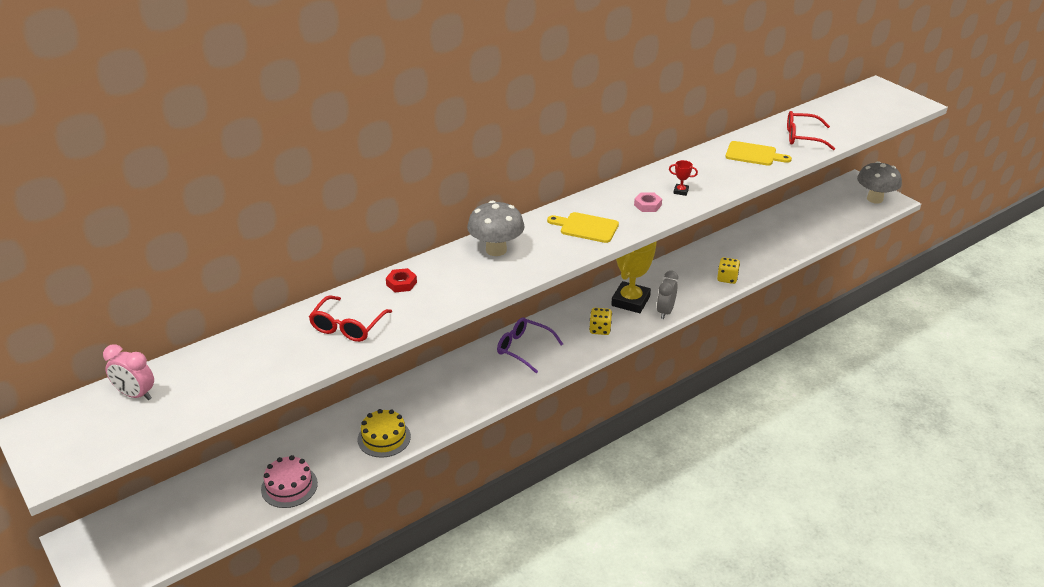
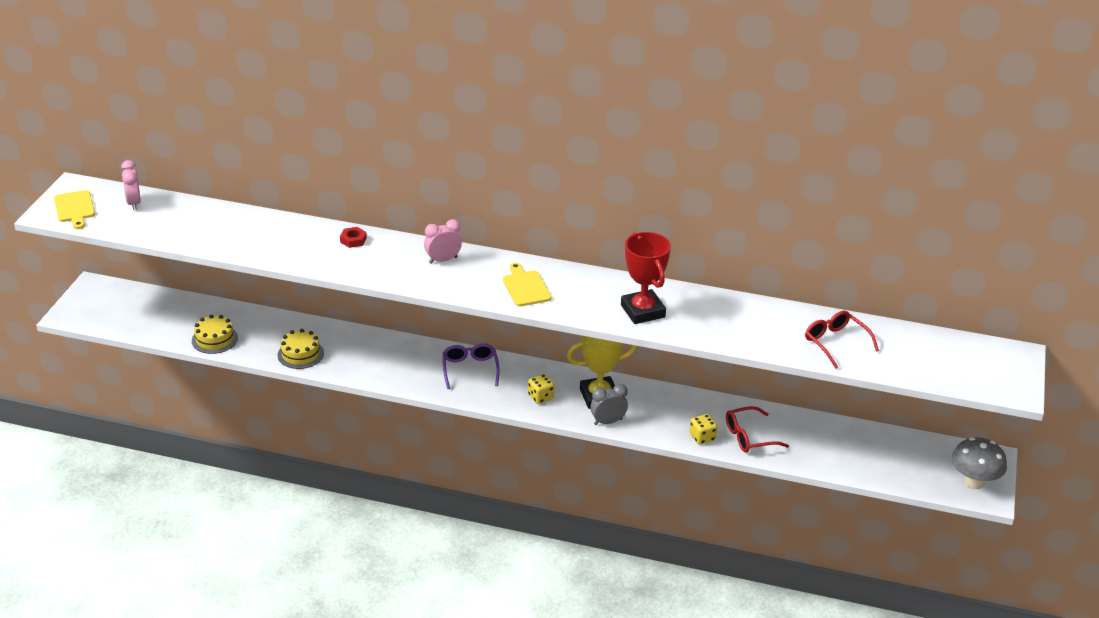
camera: 50 degrees right, 0 degrees up
pink cake [261,455,318,508] -> yellow cake [192,314,238,354]
red glasses [309,295,392,342] -> red glasses moved to [726,406,789,452]
grey mushroom [467,201,525,256] -> pink clock [424,219,462,264]
pink nut [634,192,662,212] -> none
red trophy [669,160,698,196] -> red trophy [621,232,671,324], size x2.50
yellow cutting board [726,141,792,166] -> yellow cutting board moved to [54,190,95,229]

